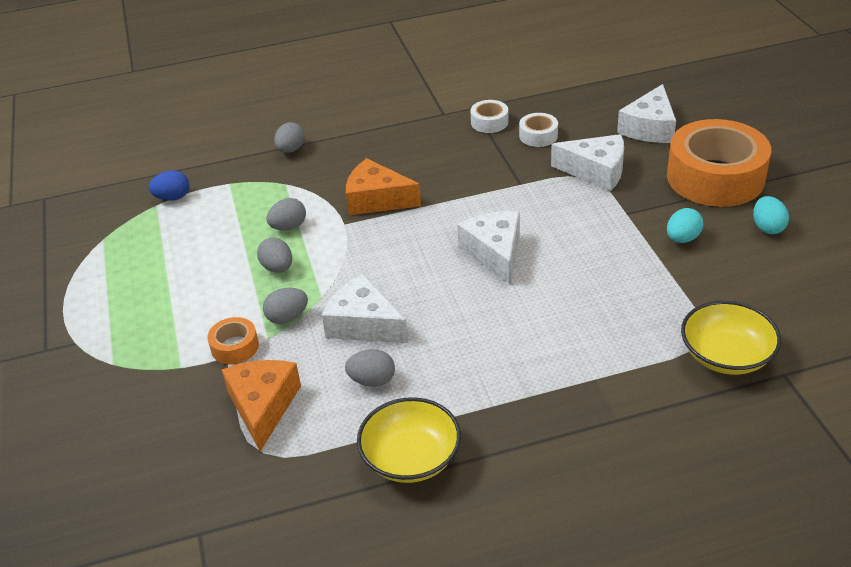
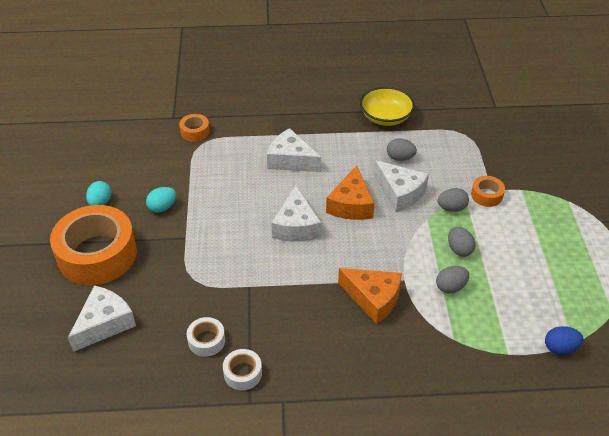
camera: 170 degrees left, 5 degrees up
orange cheese [222,360,301,451] -> orange cheese moved to [326,165,375,220]
grey egg [274,122,305,153] -> none
white cheese [551,134,624,191] -> white cheese moved to [267,128,321,172]
yellow bowl [681,301,781,375] -> orange tape [179,114,210,142]

